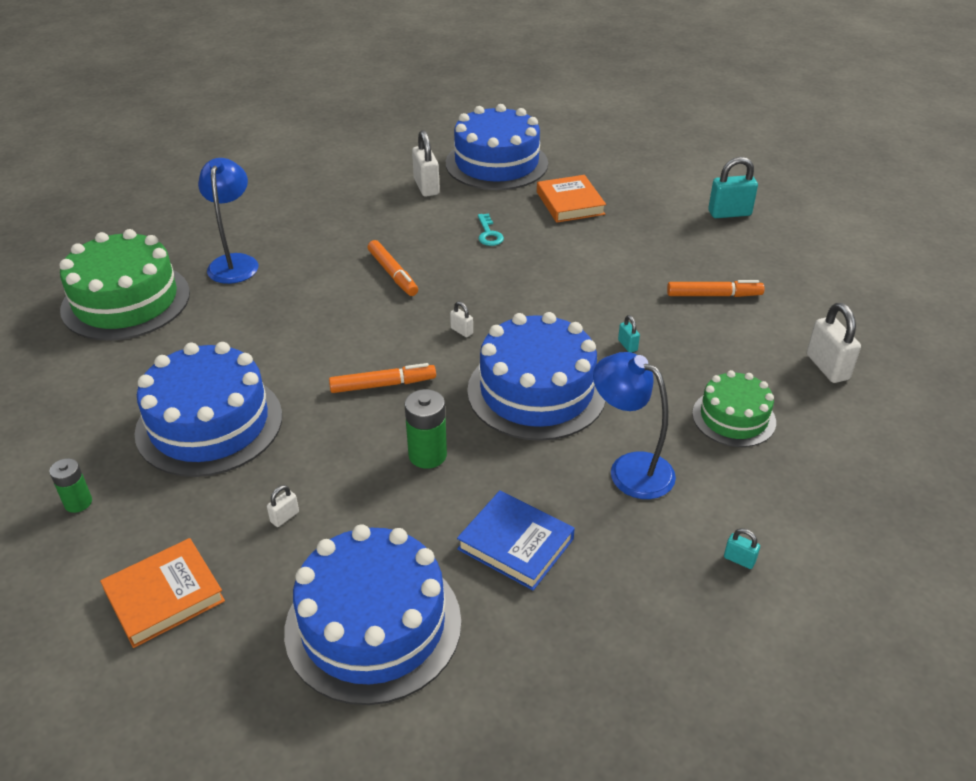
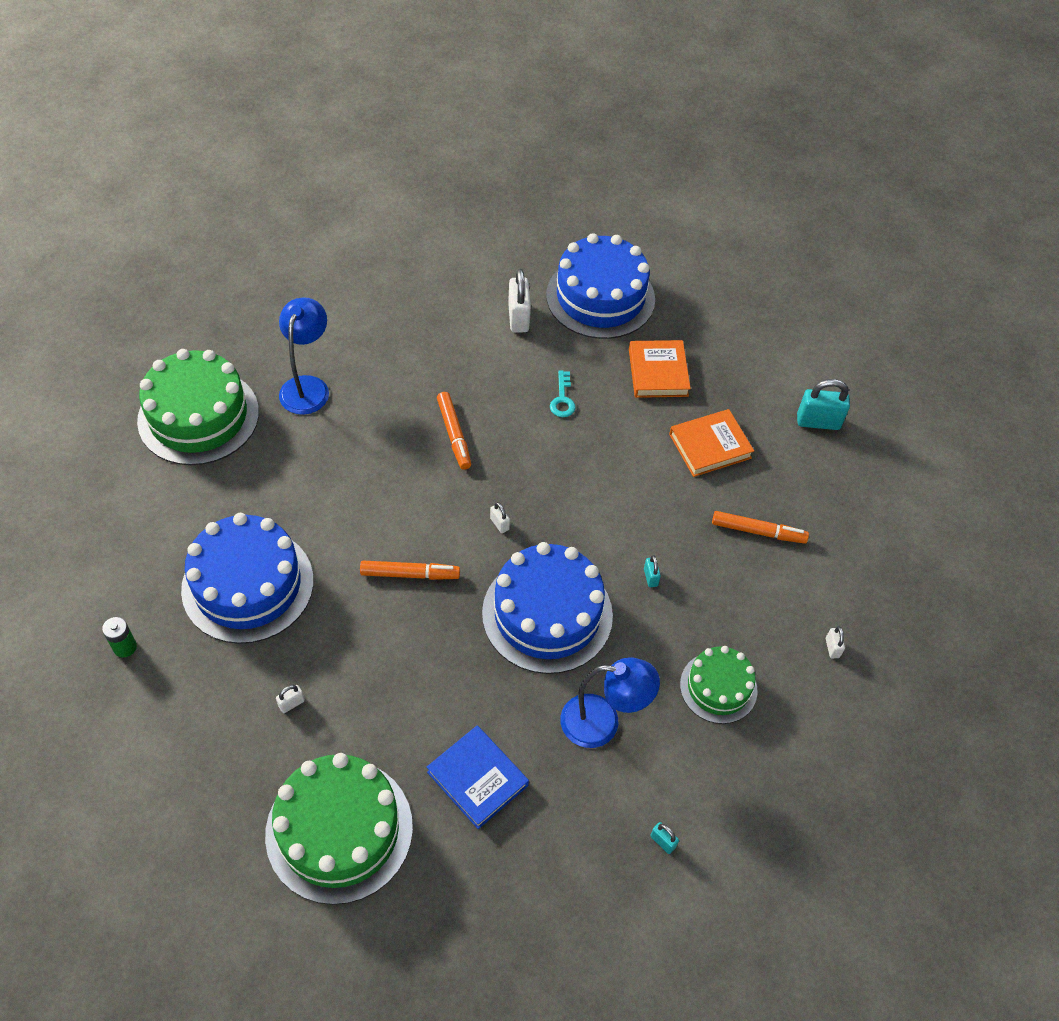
camera: 10 degrees right, 15 degrees up
orange book [100,538,225,648] -> orange book moved to [669,409,754,477]
blue cake [284,524,461,705] -> green cake [265,753,413,905]
green battery [405,389,447,469] -> none
blue lamp [593,352,676,499] -> blue lamp turned 135 degrees clockwise [560,657,660,748]
white padlock [807,303,861,383] -> white padlock [826,626,845,658], size x0.49

